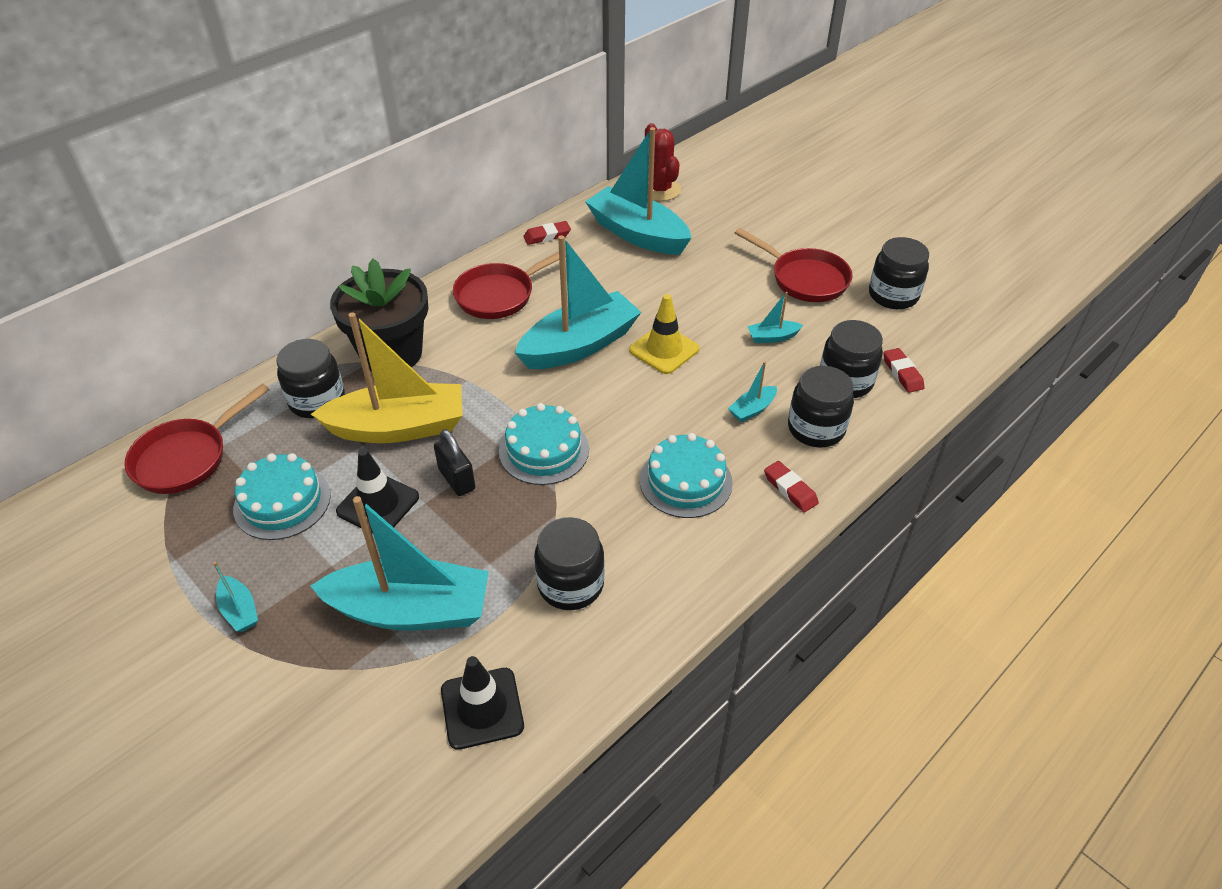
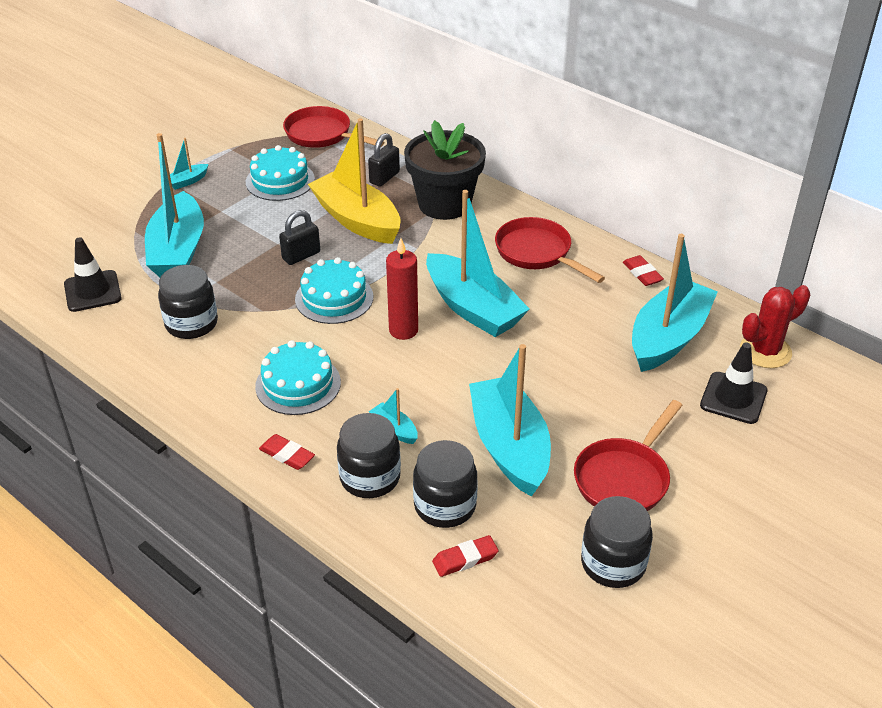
camera: 85 degrees right, 5 degrees down
black jar [276,339,345,418] -> black padlock [368,133,400,187]
yellow boat [311,312,462,443] -> yellow boat turned 150 degrees clockwise [308,118,400,244]
black traffic cone [336,449,419,534] -> black traffic cone moved to [700,343,768,424]
yellow traffic cone [629,294,700,374] -> none
turquoise boat [747,292,803,343] -> turquoise boat [469,344,551,497], size x2.40
red eraser [764,461,819,512] -> red eraser turned 75 degrees clockwise [259,434,315,470]
none -> red candle [386,238,418,340]

